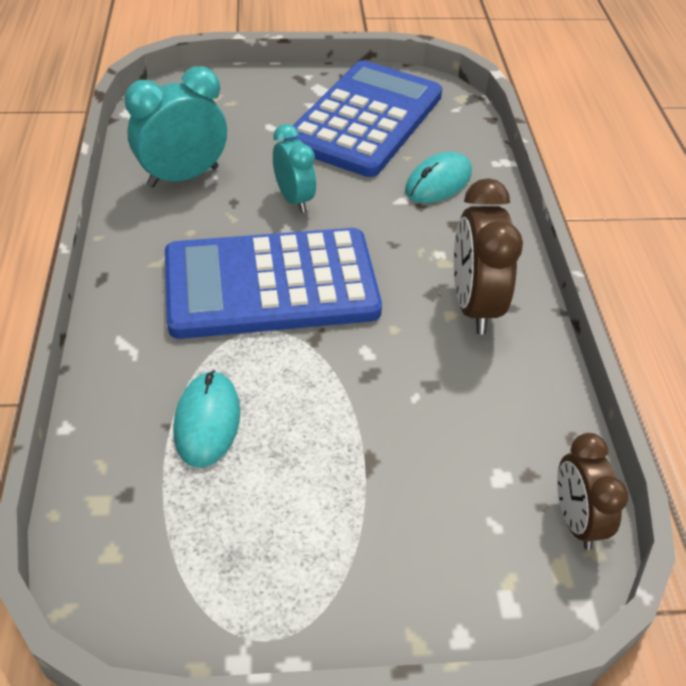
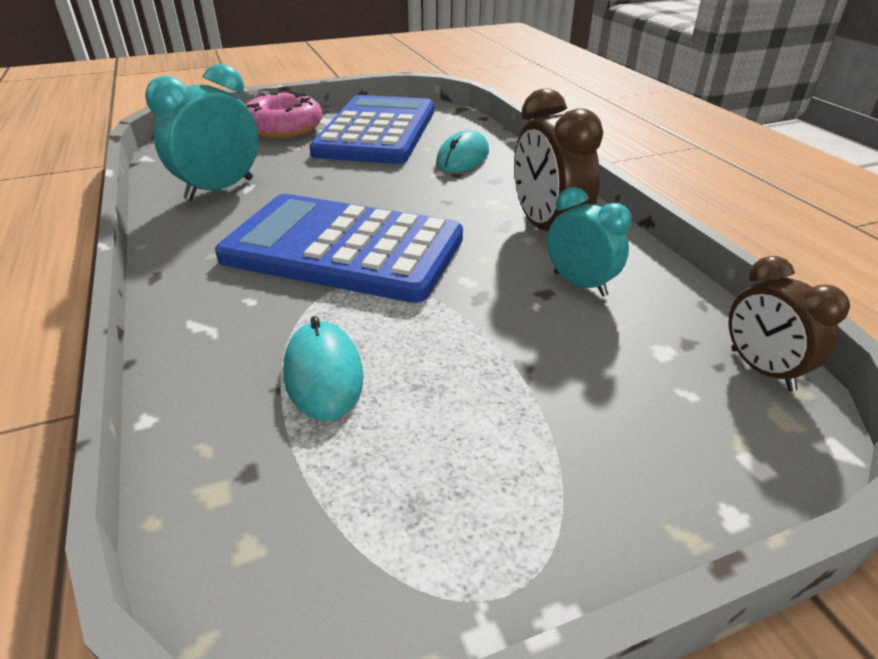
camera: 15 degrees left, 10 degrees down
blue calculator [165,228,382,339] -> blue calculator turned 45 degrees clockwise [215,194,463,303]
turquoise clock [273,124,316,213] -> turquoise clock moved to [547,187,632,297]
none -> pink donut [245,91,322,138]

